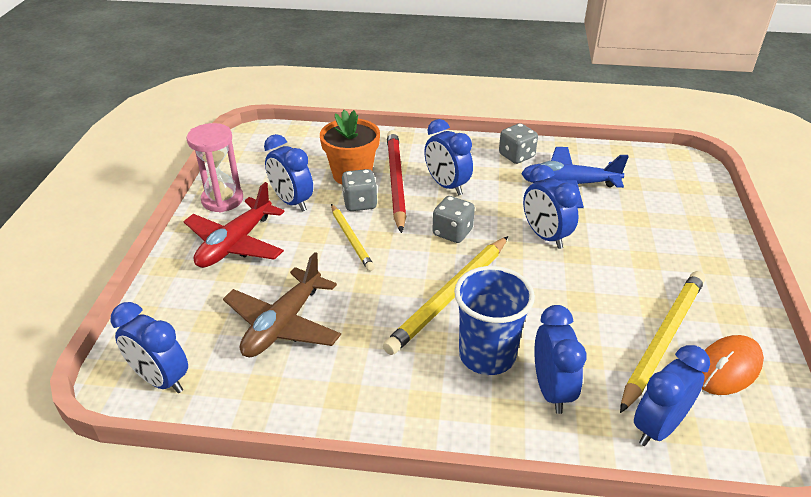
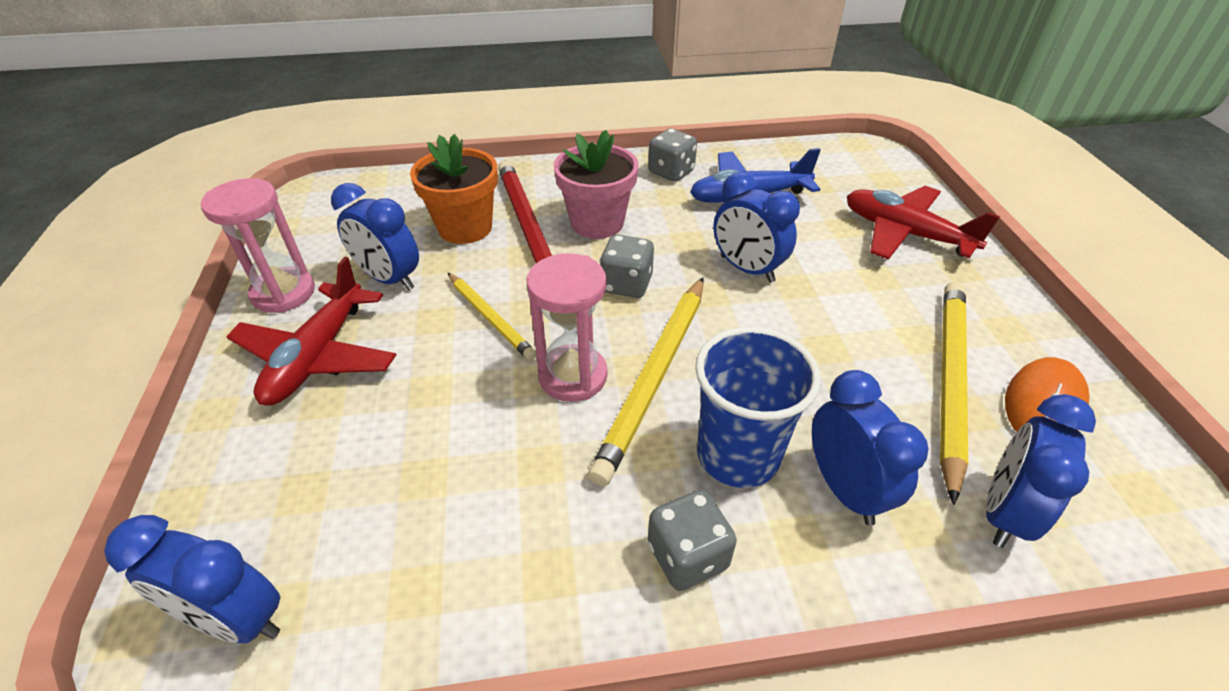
camera: 15 degrees left, 5 degrees up
brown plane [223,252,341,357] -> none
grey dice [342,169,378,211] -> grey dice moved to [648,490,737,591]
blue clock [424,119,473,195] -> pink flower pot [553,130,639,239]
none -> pink hourglass [527,253,607,402]
none -> red plane [847,186,1000,260]

